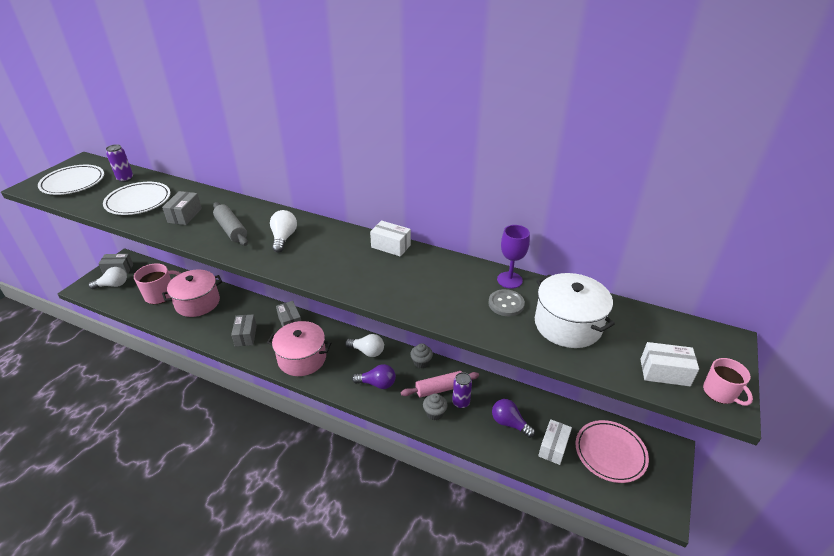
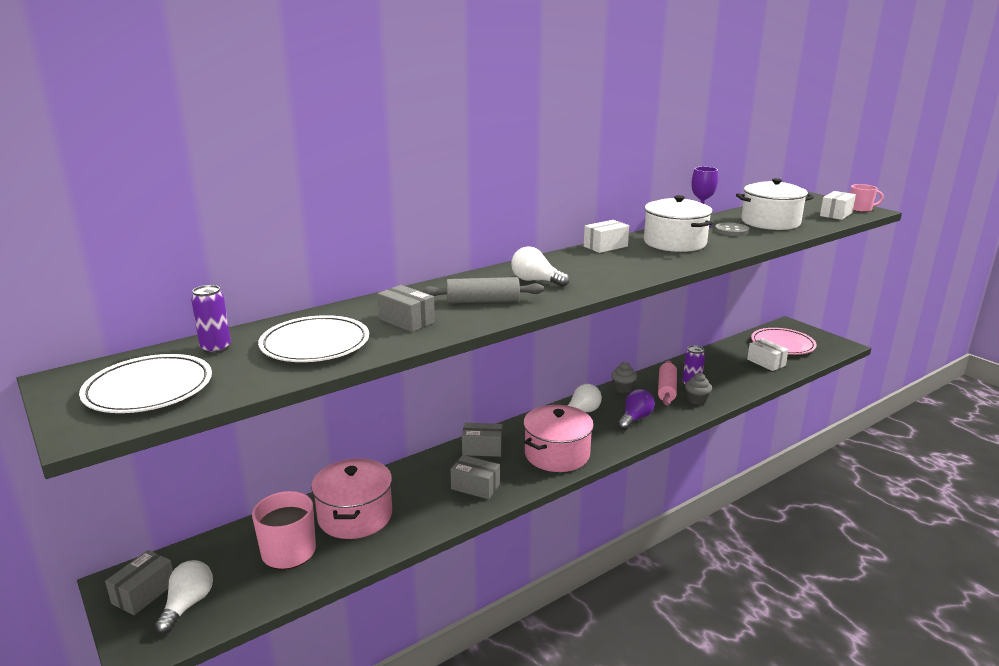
camera: 60 degrees left, 15 degrees down
purple light bulb [492,399,535,438] -> none
none -> white pot [644,195,713,252]

